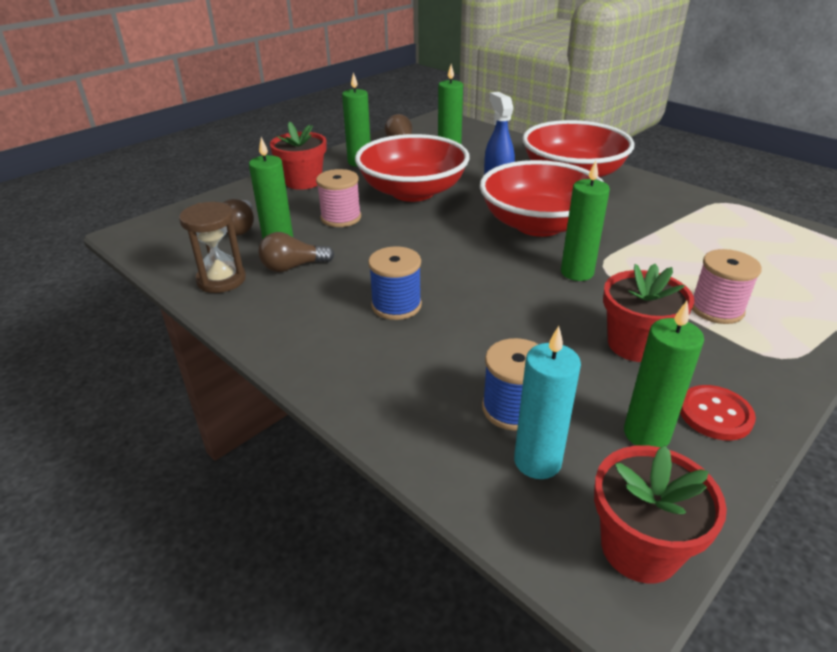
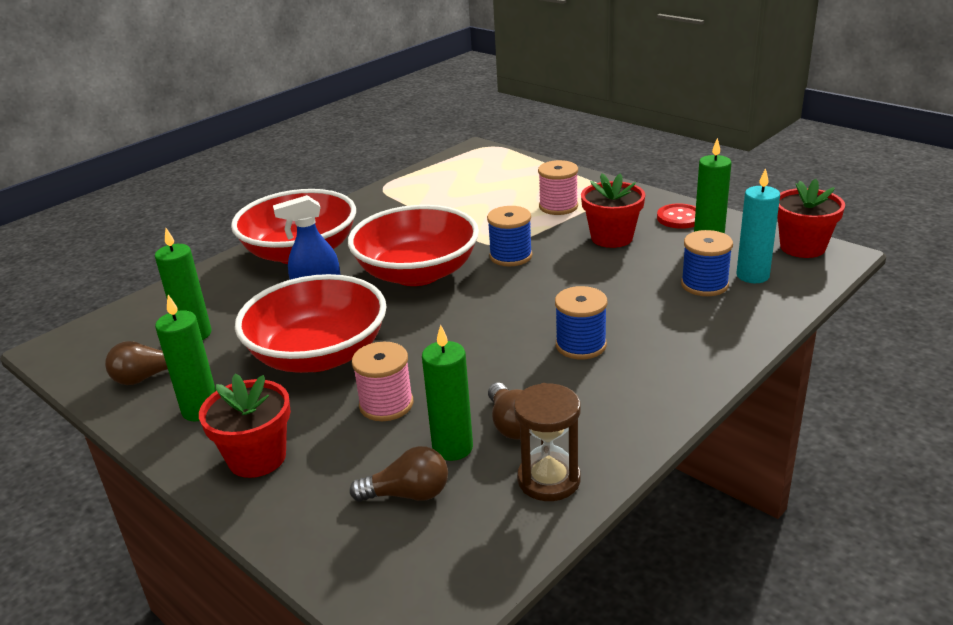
camera: 90 degrees left, 5 degrees down
green candle [561,160,610,281] -> blue spool [487,206,533,266]

